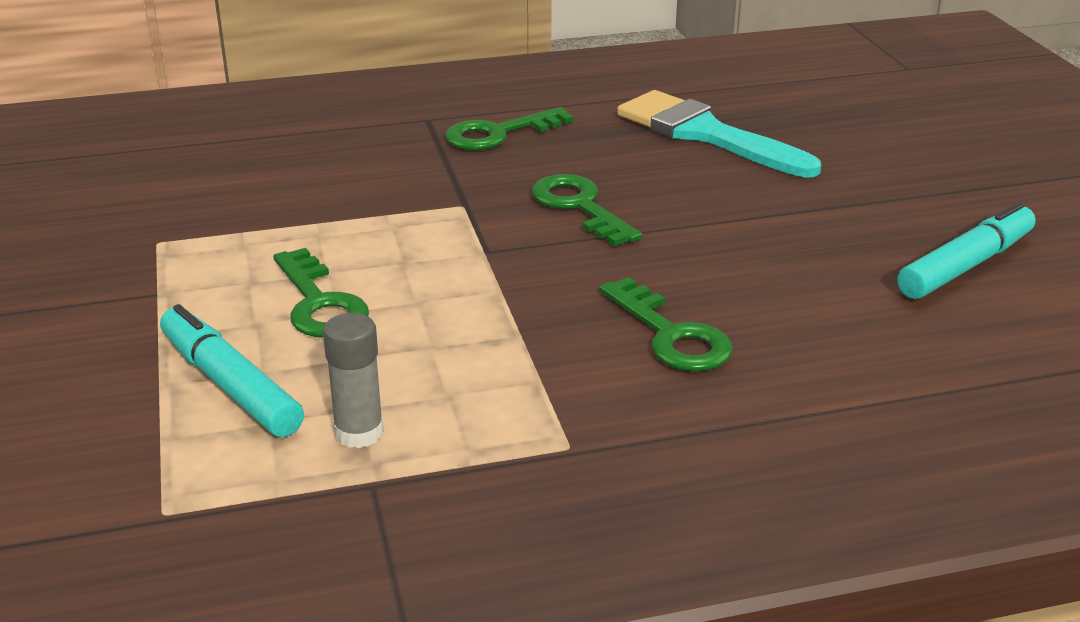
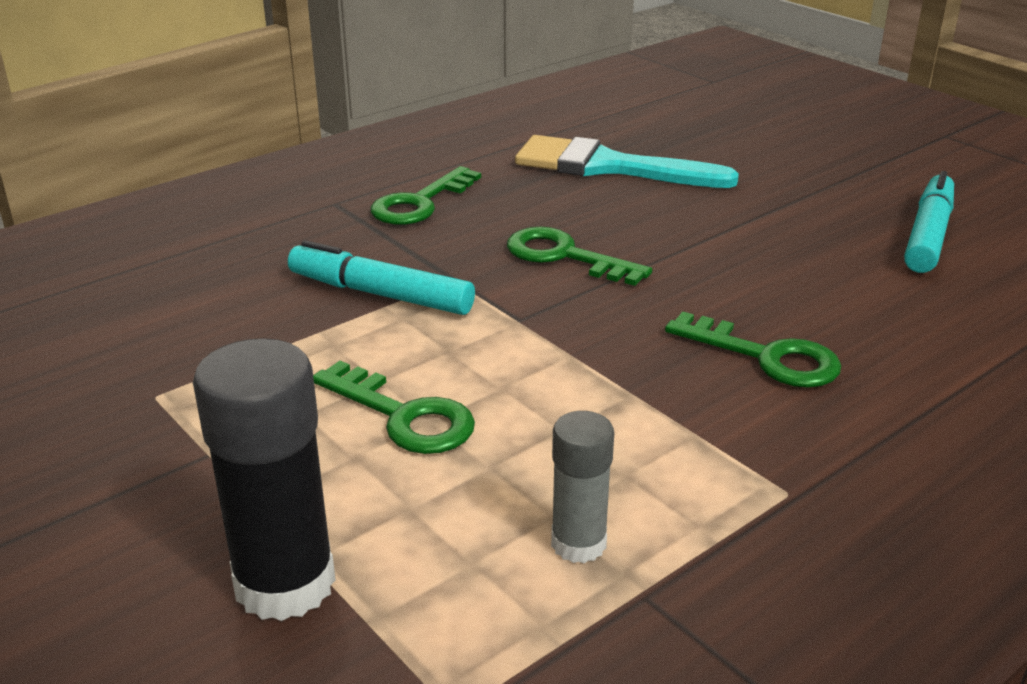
camera: 25 degrees left, 0 degrees up
turquoise marker [160,304,304,437] -> turquoise marker moved to [288,240,475,315]
none -> black glue stick [193,338,336,621]

